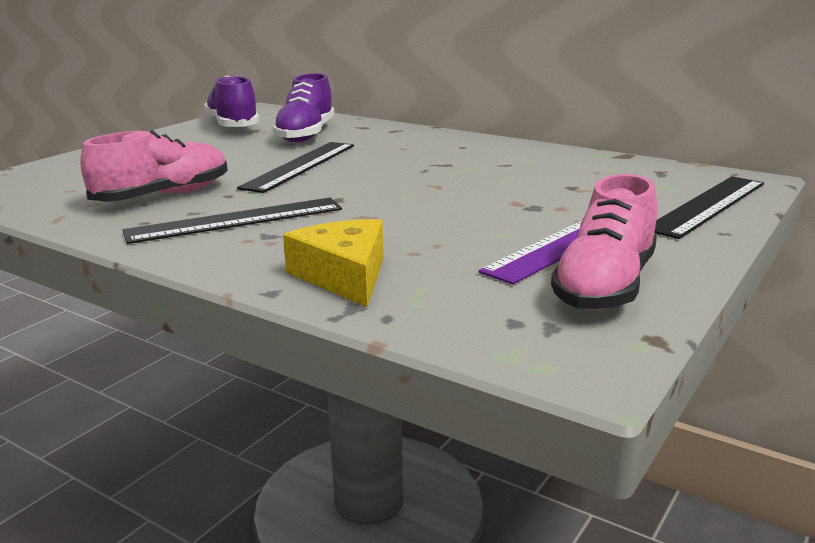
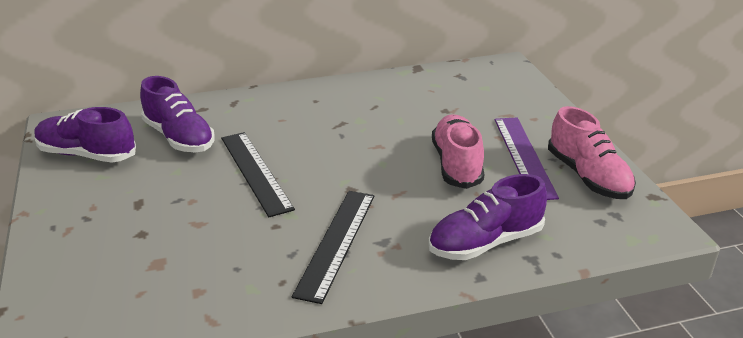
camera: 50 degrees left, 10 degrees up
pink shoe [80,130,228,202] -> pink shoe moved to [432,114,484,189]
yellow cheese [283,219,384,307] -> purple shoe [428,174,547,260]
black ruler [654,176,764,239] -> none

